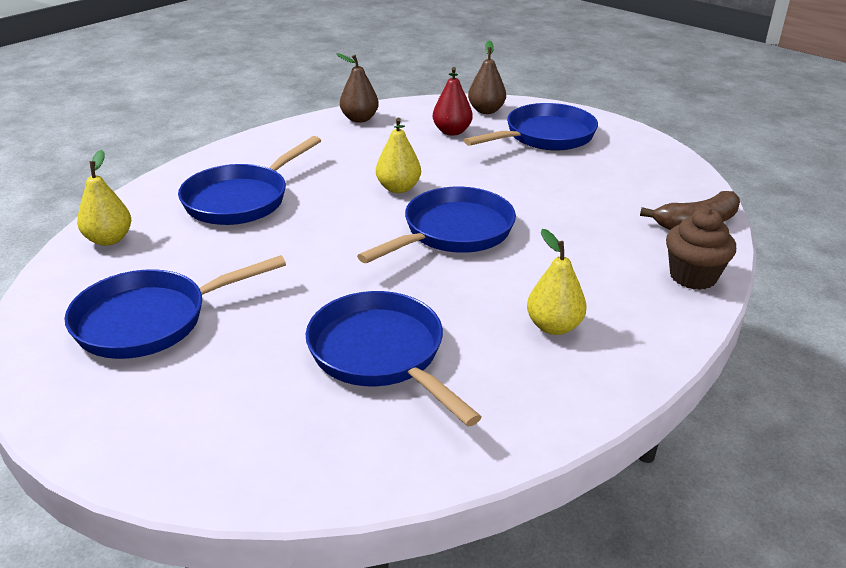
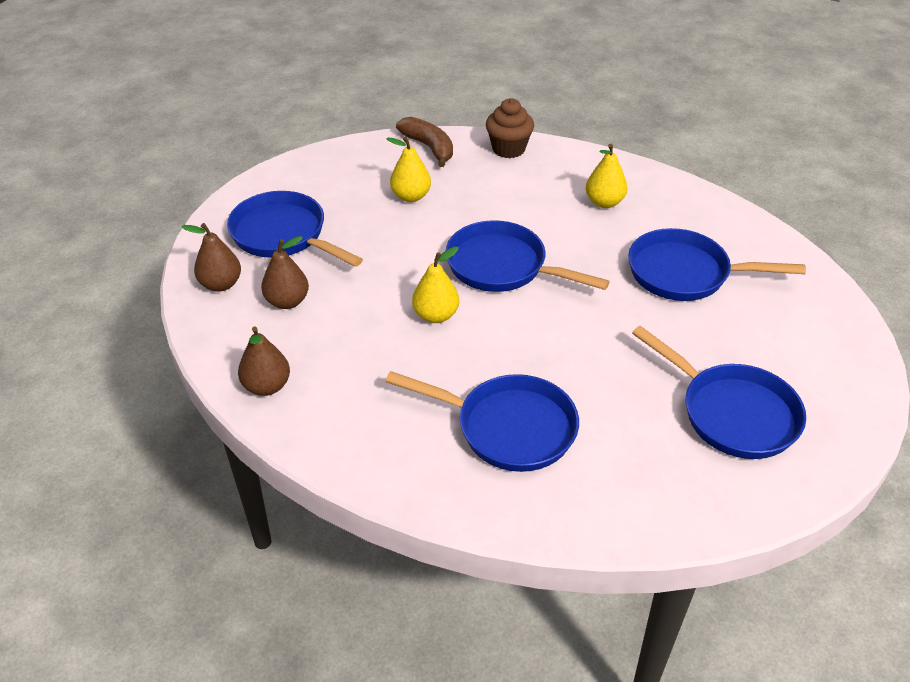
camera: 105 degrees left, 10 degrees up
yellow pear [77,150,131,246] -> yellow pear moved to [387,137,431,202]
blue pan [306,291,482,427] -> blue pan turned 60 degrees clockwise [628,228,806,301]
red pear [433,67,473,136] -> brown pear [261,236,309,309]

